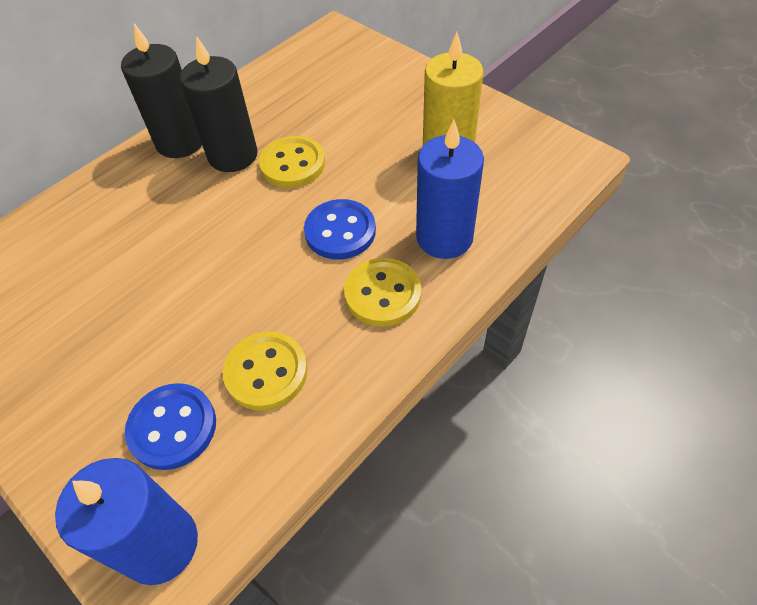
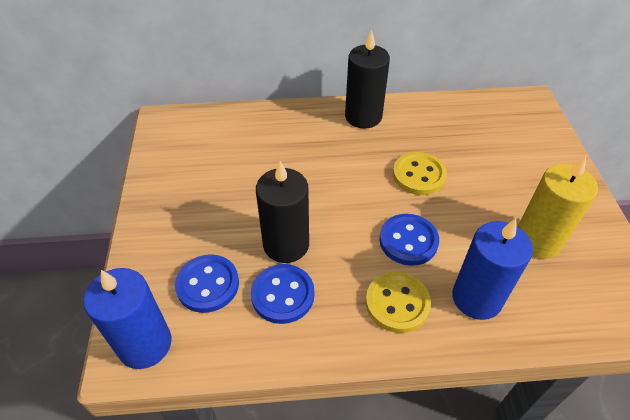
camera: 40 degrees right, 5 degrees down
black candle [180,36,258,172] -> black candle moved to [256,161,309,263]
yellow button [223,332,308,411] -> blue button [251,264,314,324]

